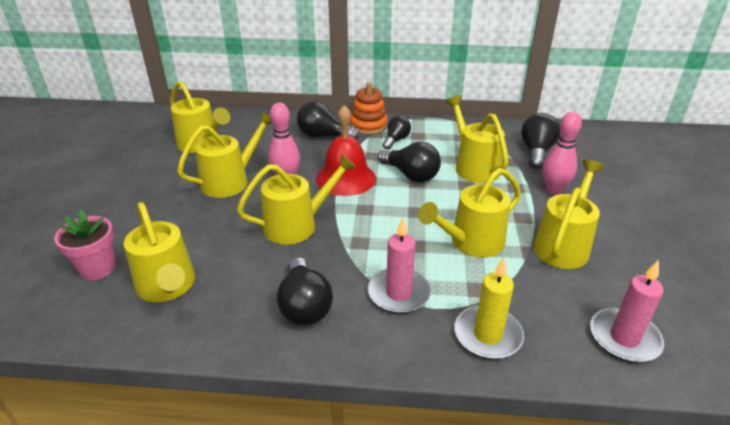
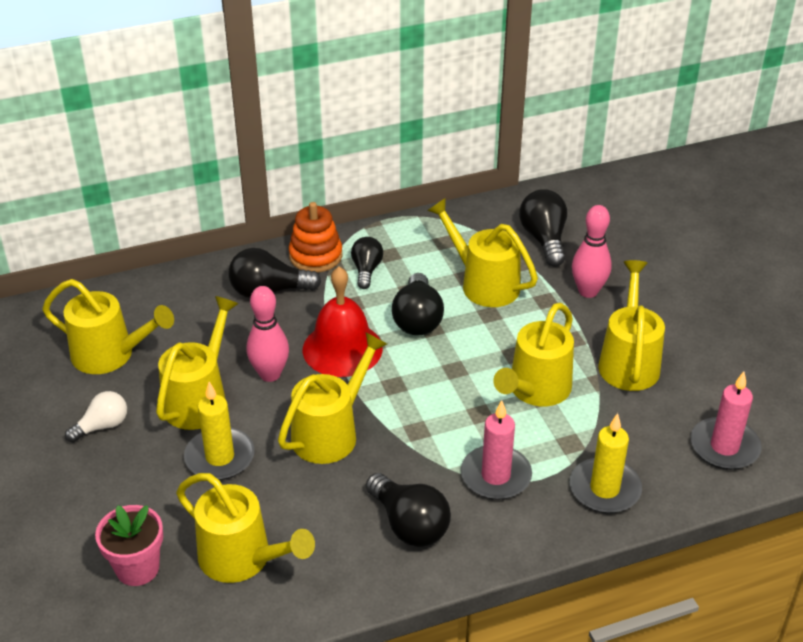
camera: 25 degrees left, 5 degrees up
black light bulb [378,142,441,183] -> black light bulb turned 75 degrees clockwise [392,273,444,336]
none -> white light bulb [65,391,127,443]
none -> yellow candle [184,382,255,480]

